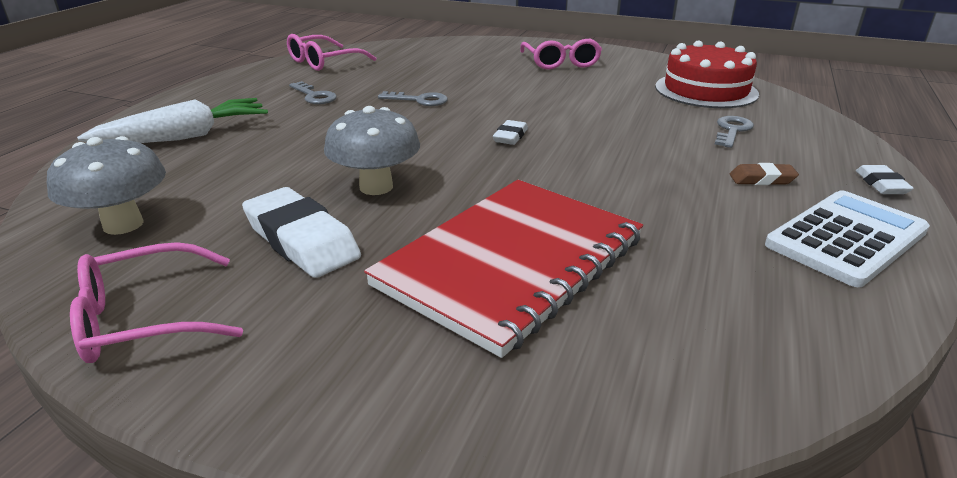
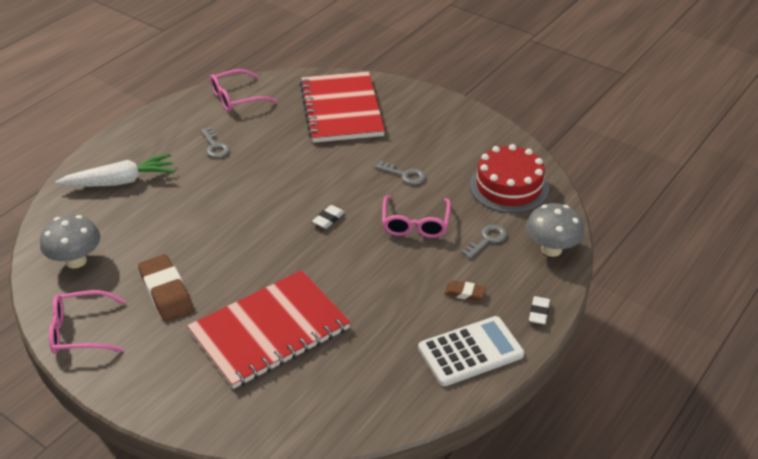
camera: 15 degrees right, 10 degrees up
white eraser [242,187,361,278] -> brown eraser [138,254,193,321]
grey mushroom [324,106,420,195] -> grey mushroom moved to [526,203,584,257]
grey key [378,91,448,106] -> grey key moved to [375,161,426,185]
pink glasses [520,39,602,70] -> pink glasses moved to [382,195,451,238]
none -> red notebook [300,72,385,143]

